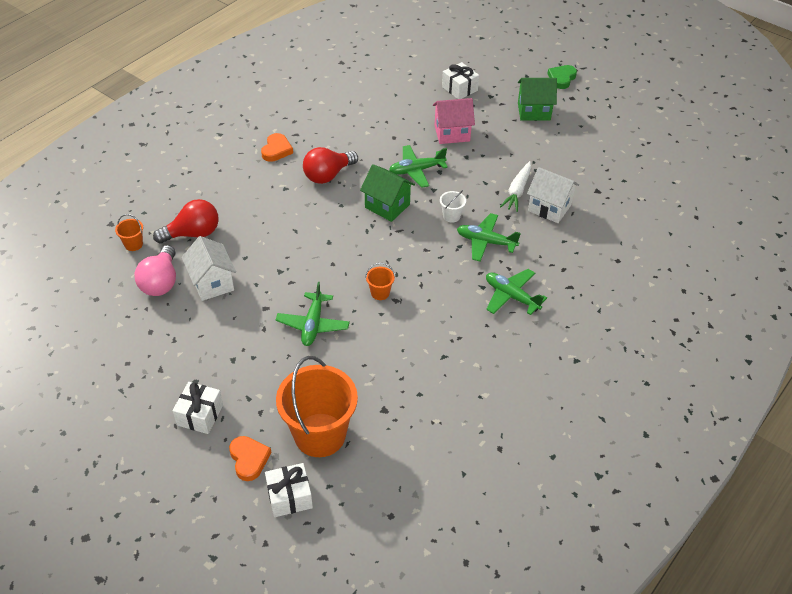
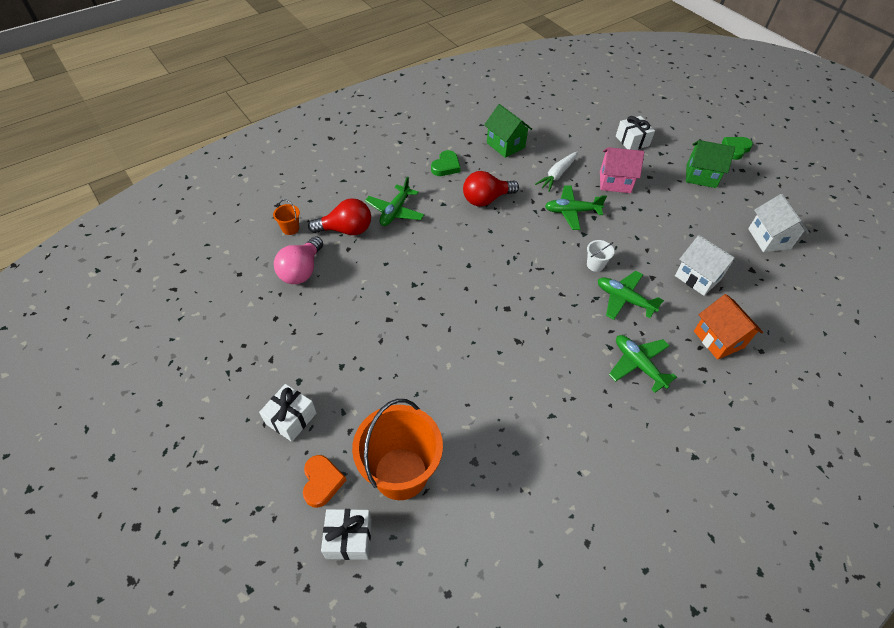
camera: 15 degrees right, 5 degrees up
white house [182,236,236,301] -> white house moved to [748,194,809,252]
orange heart [261,133,293,162] -> green heart [431,150,461,176]
green plane [276,282,350,346] -> green plane moved to [365,176,425,226]
green house [360,164,415,222] -> green house moved to [484,104,532,158]
orange bucket [365,263,395,300] -> none
white carrot [500,161,531,212] -> white carrot moved to [535,152,578,192]
none -> orange house [694,294,763,360]

